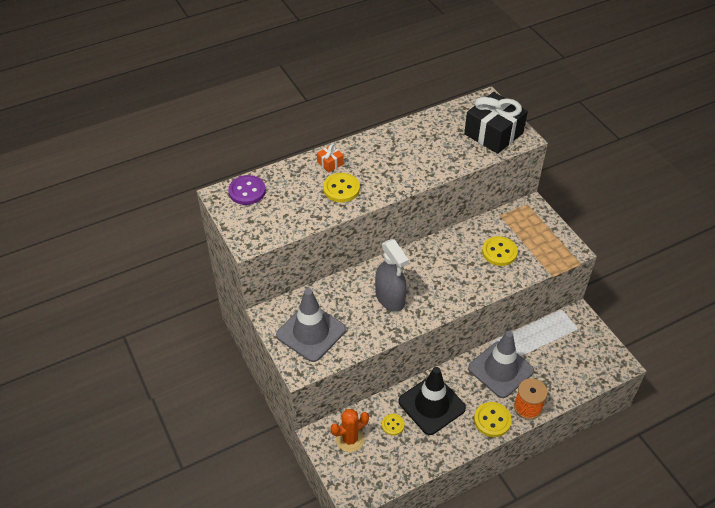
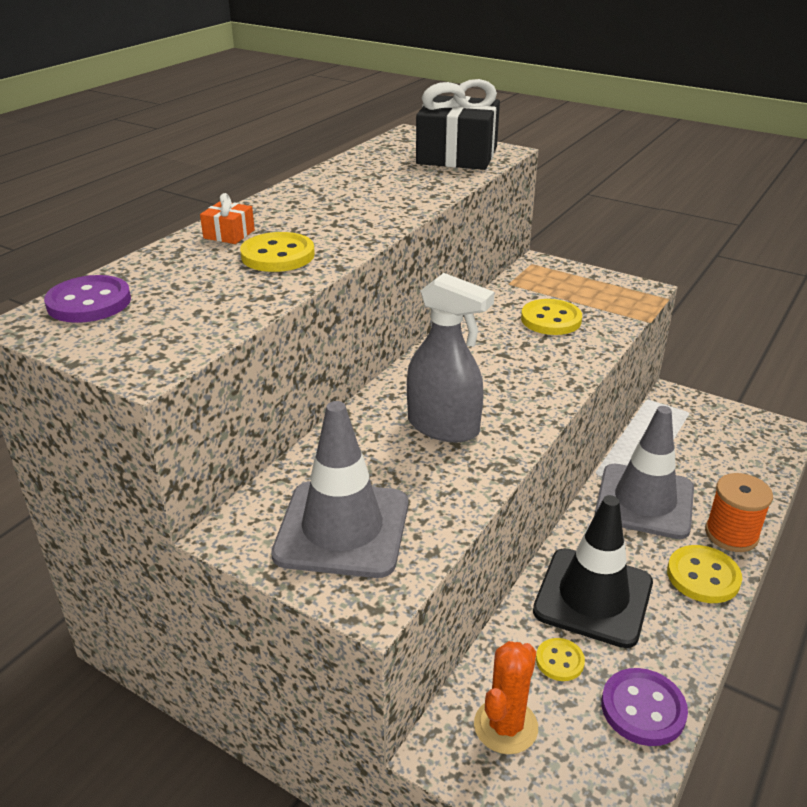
camera: 30 degrees left, 15 degrees down
none -> purple button [601,668,688,746]

